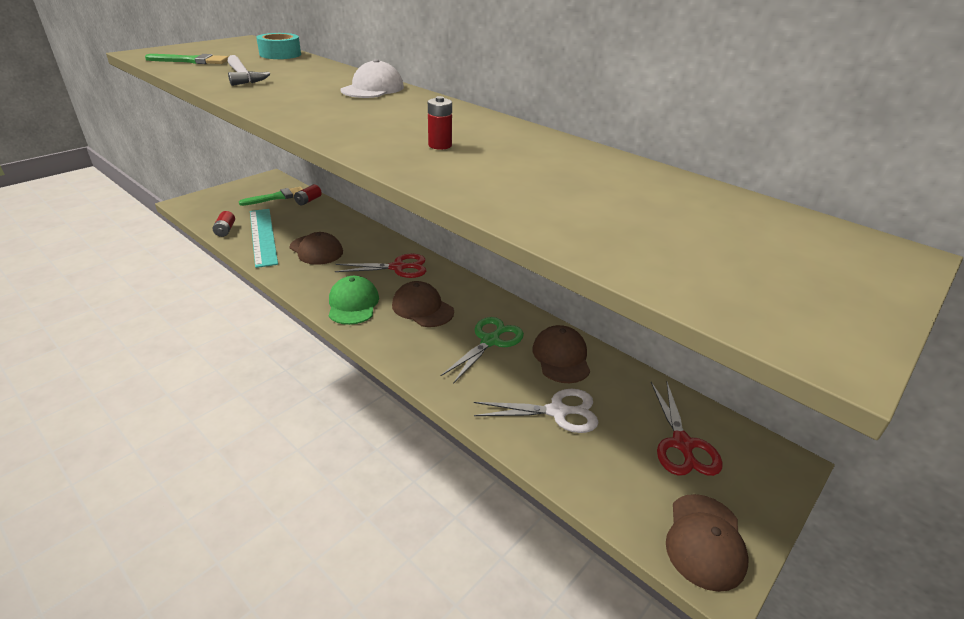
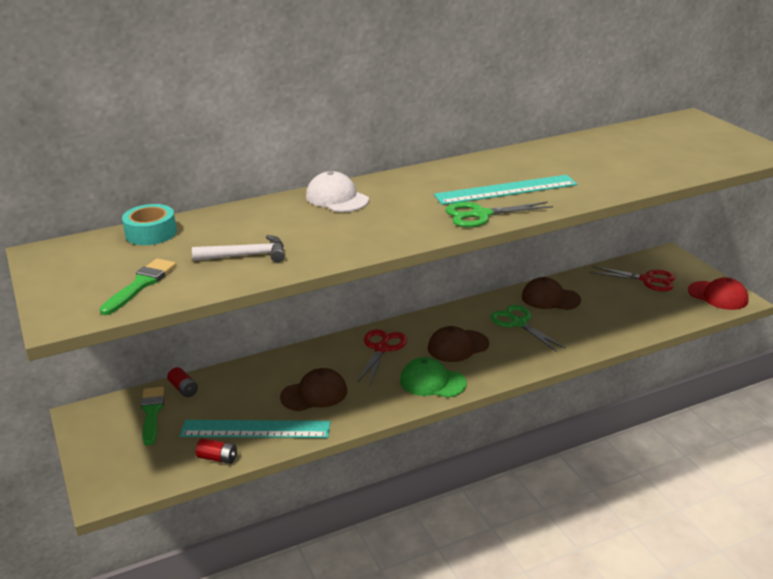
camera: 65 degrees left, 5 degrees down
red battery [428,96,452,150] -> turquoise ruler [434,175,577,205]
white scissors [474,389,599,433] -> none
brown cap [666,494,749,592] -> red cap [688,277,749,310]
none -> green scissors [445,202,553,227]

